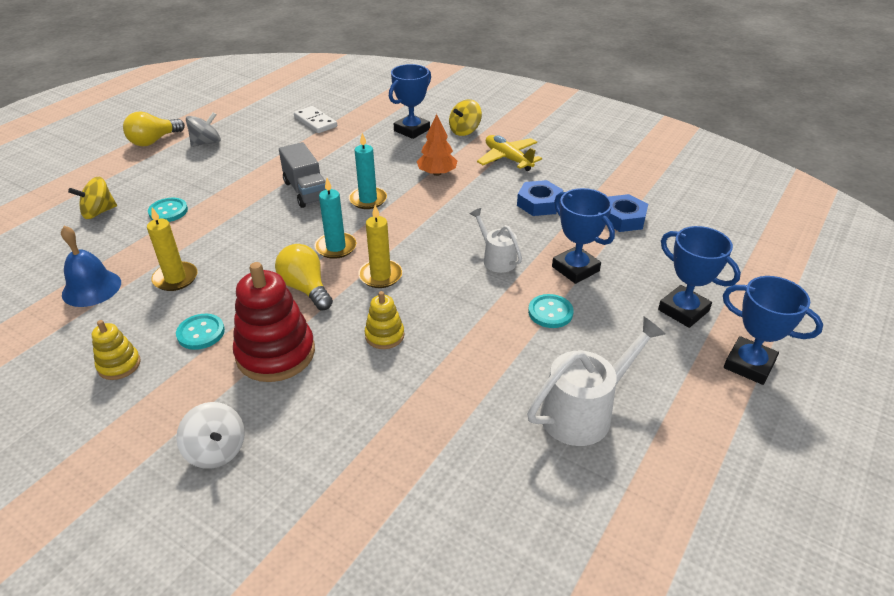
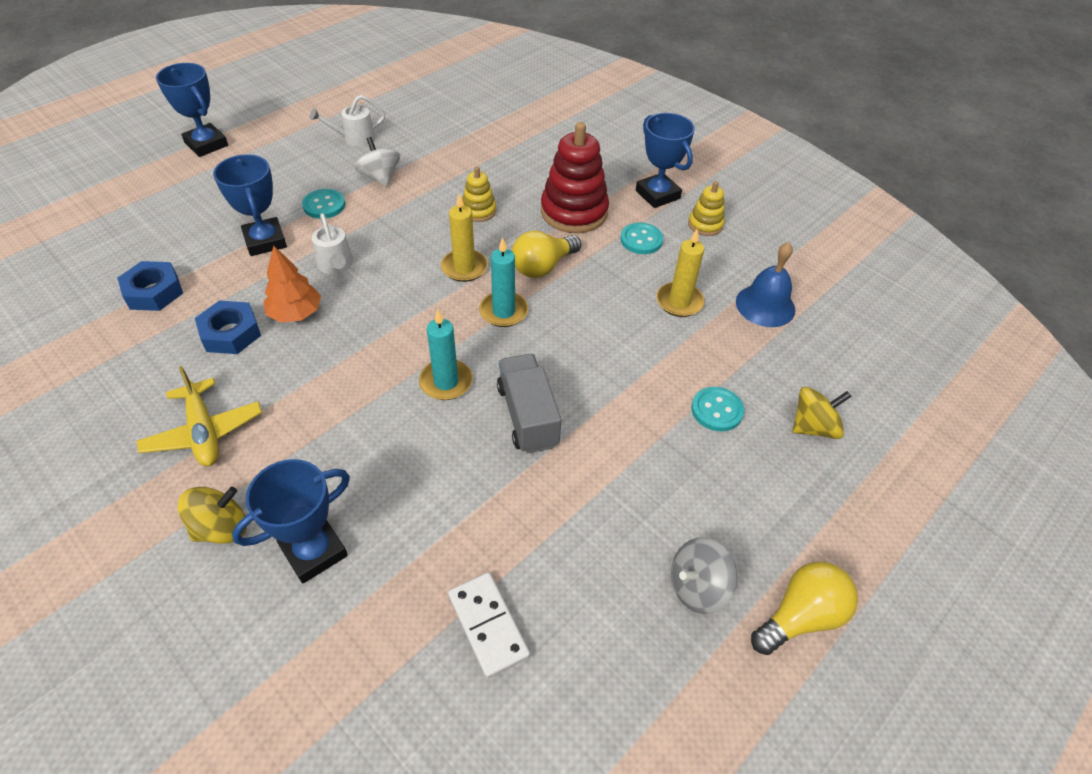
camera: 170 degrees left, 10 degrees up
white spinning top [176,402,245,469] -> white spinning top moved to [354,137,400,187]
yellow light bulb [275,244,333,310] -> yellow light bulb turned 75 degrees clockwise [512,231,581,278]
orange tree [417,114,457,176] -> orange tree moved to [263,245,321,322]
white watering can [527,317,666,446] -> white watering can [310,95,385,147], size x0.60
blue trophy [658,226,741,328] -> blue trophy moved to [636,113,695,208]

